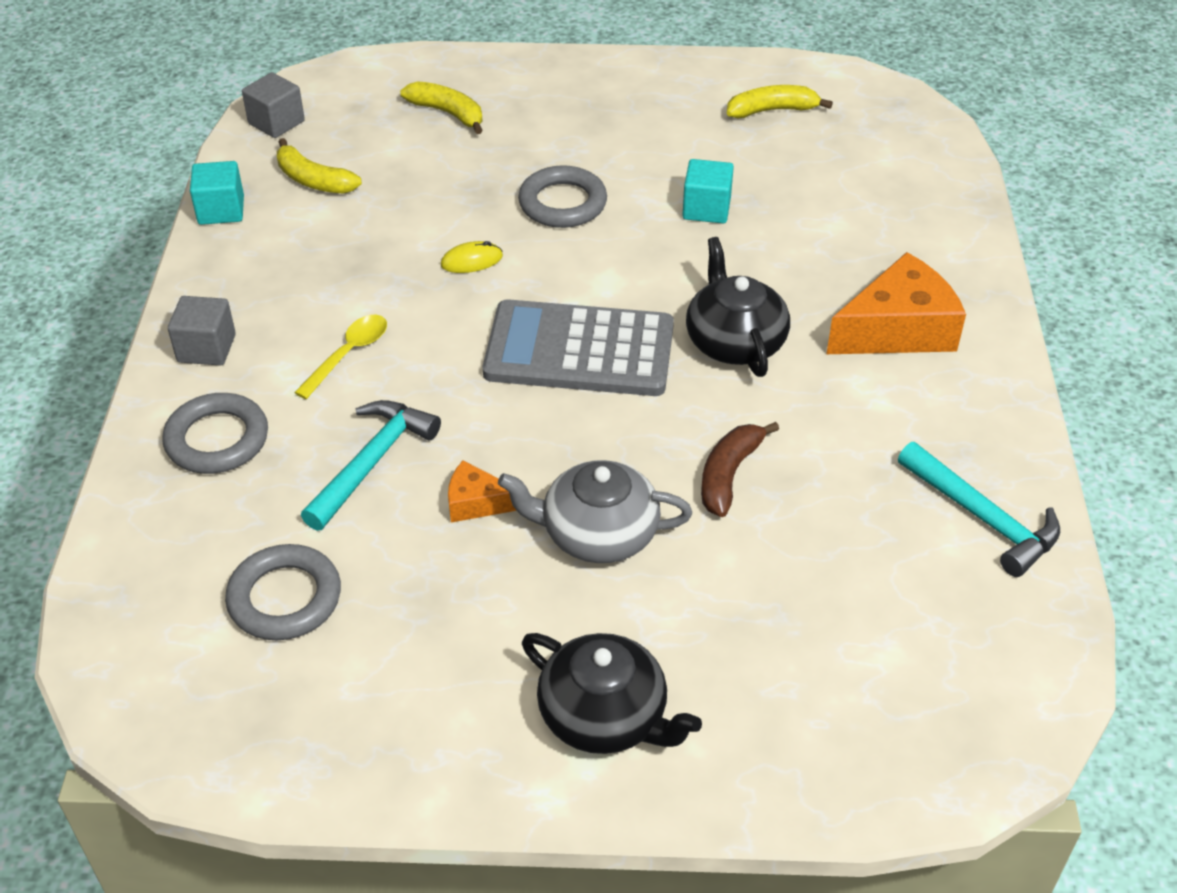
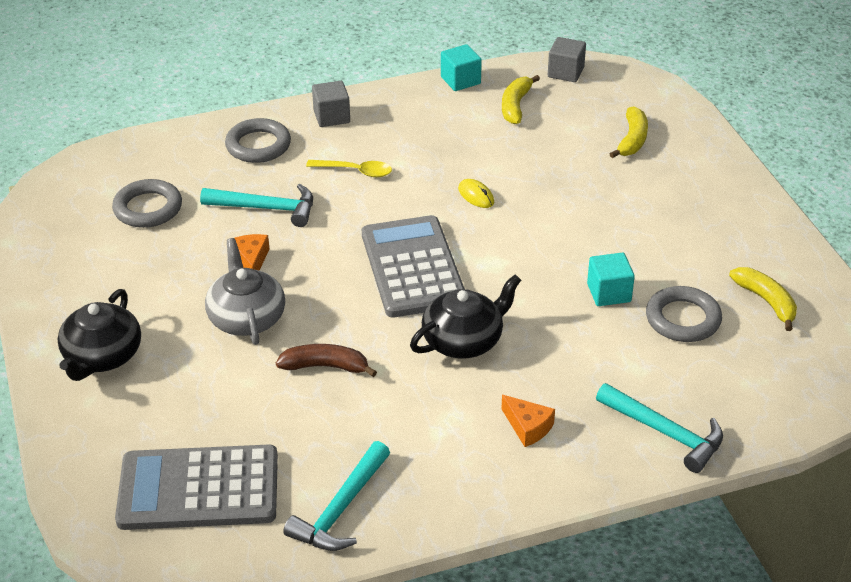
camera: 70 degrees right, 5 degrees down
grey ring [518,165,607,228] -> grey ring moved to [646,286,722,342]
orange cheese [826,252,966,354] -> orange cheese [501,395,555,447], size x0.51
none -> grey calculator [115,445,278,530]
none -> turquoise hammer [596,383,723,473]

